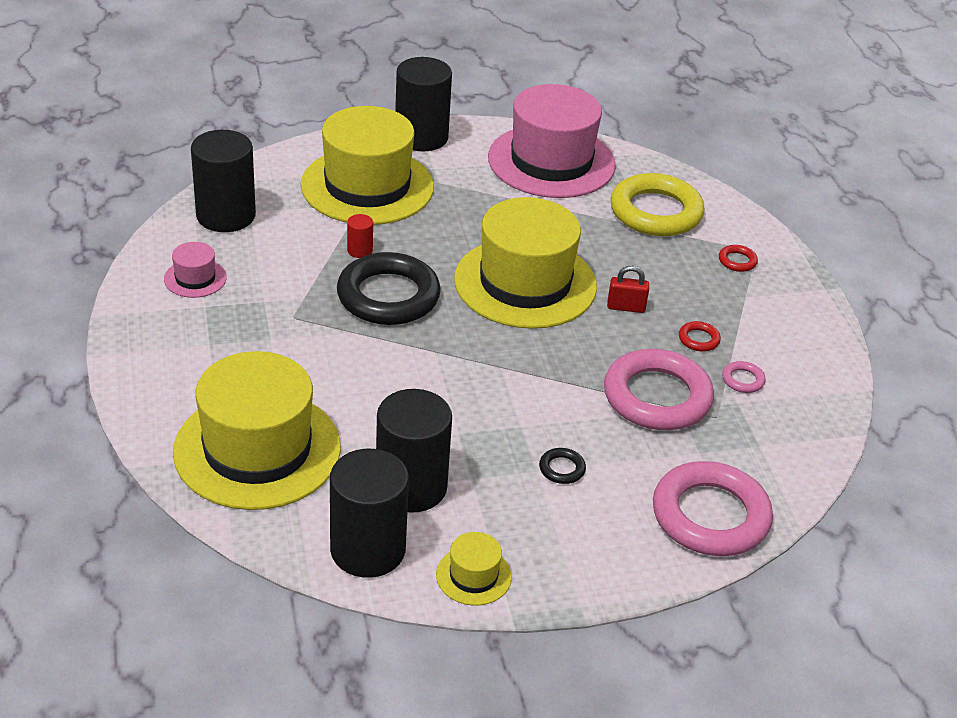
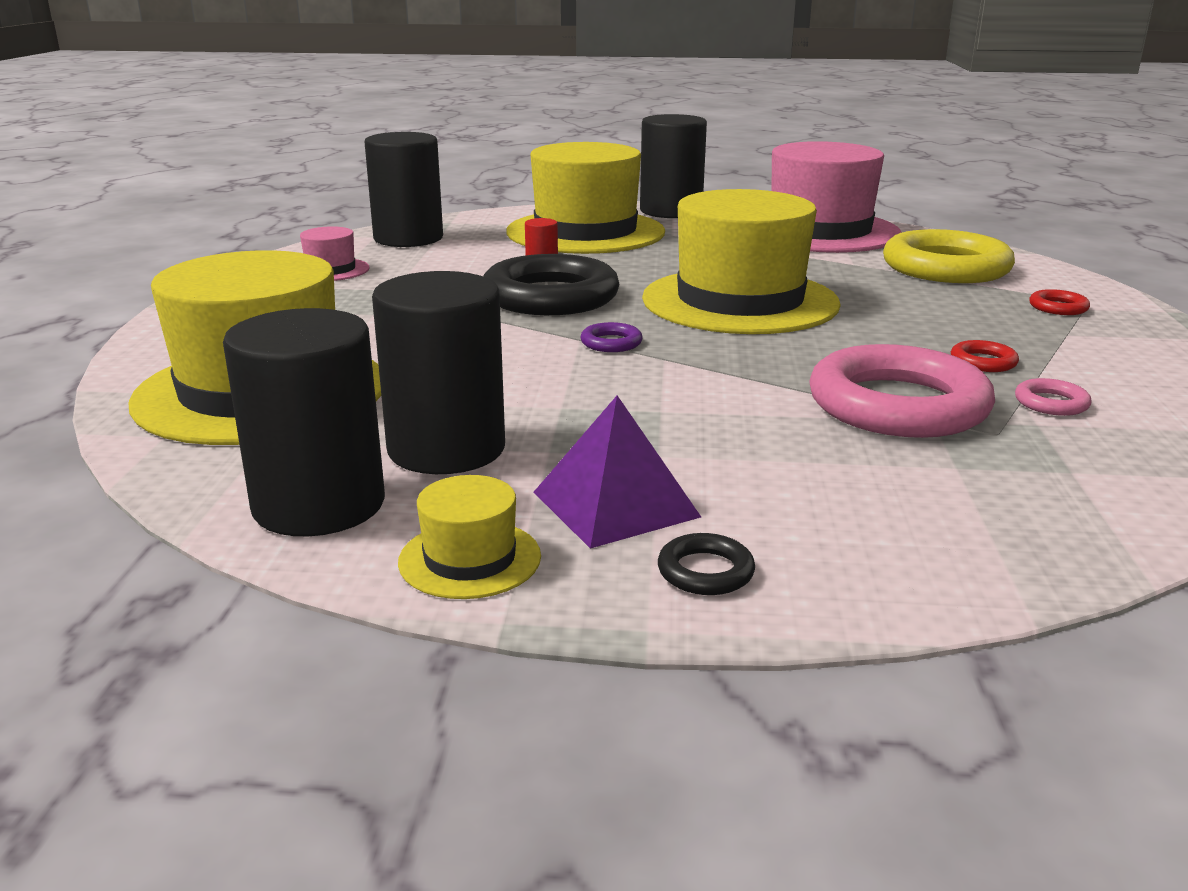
camera: 20 degrees right, 15 degrees down
black ring [539,448,586,484] -> black ring moved to [658,533,755,595]
red padlock [607,266,649,313] -> none
pink ring [653,461,773,556] -> none
none -> purple pyramid [534,395,701,549]
none -> purple ring [581,322,642,352]

